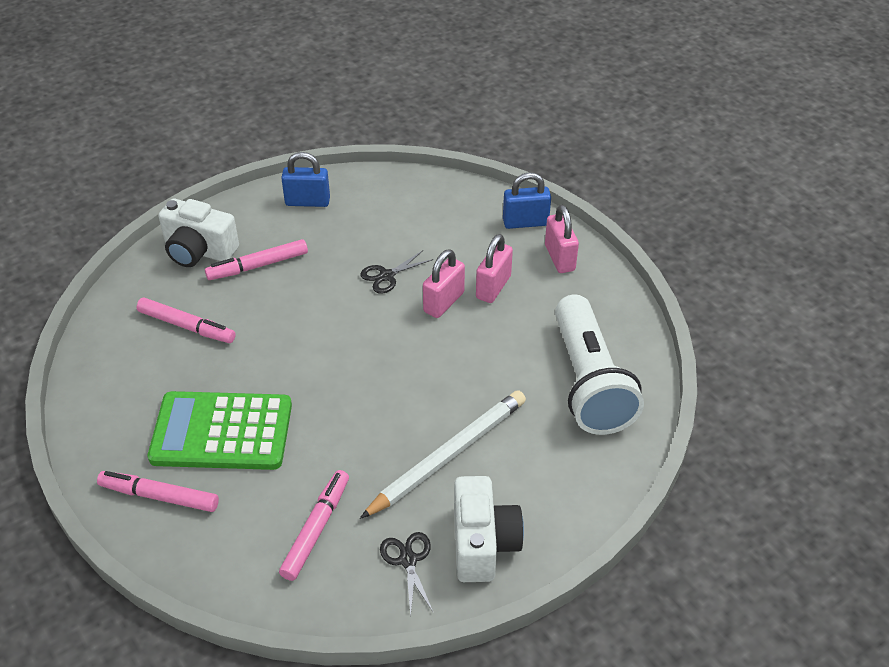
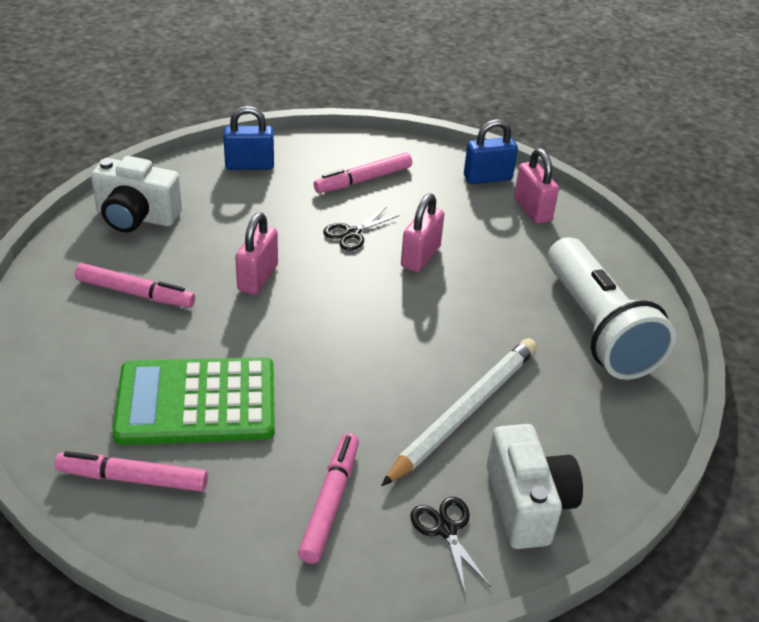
camera: 10 degrees left, 5 degrees down
pink marker [205,239,308,280] -> pink marker moved to [314,153,412,193]
pink padlock [476,234,513,303] -> pink padlock moved to [235,212,278,295]

